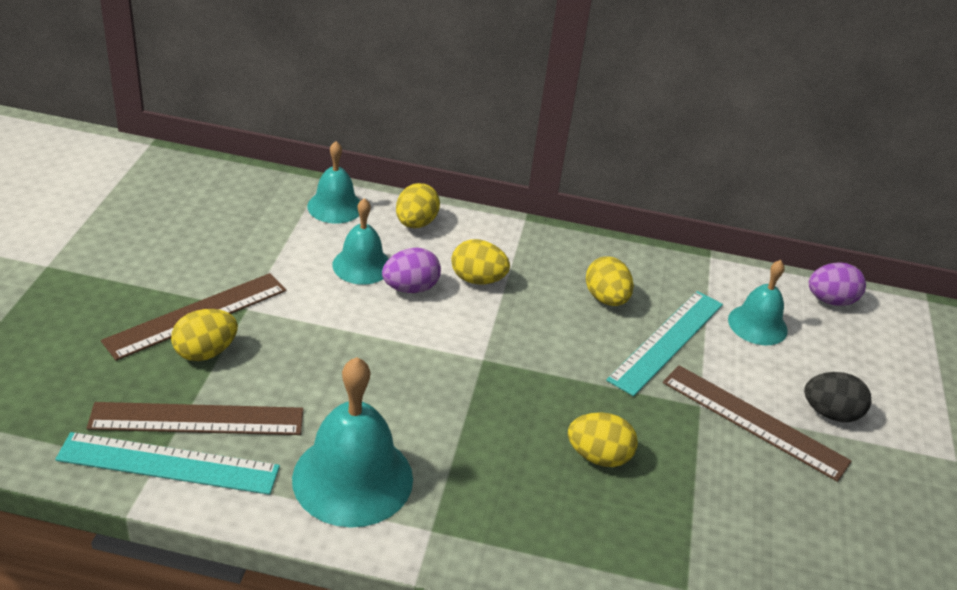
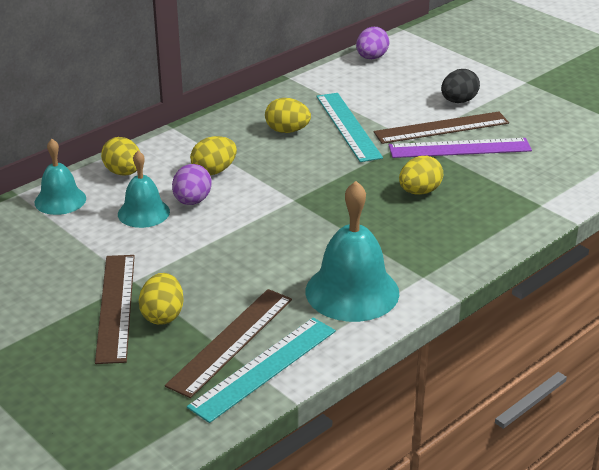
camera: 50 degrees left, 5 degrees down
turquoise bell [728,260,788,345] -> none
none -> purple ruler [389,138,532,158]

